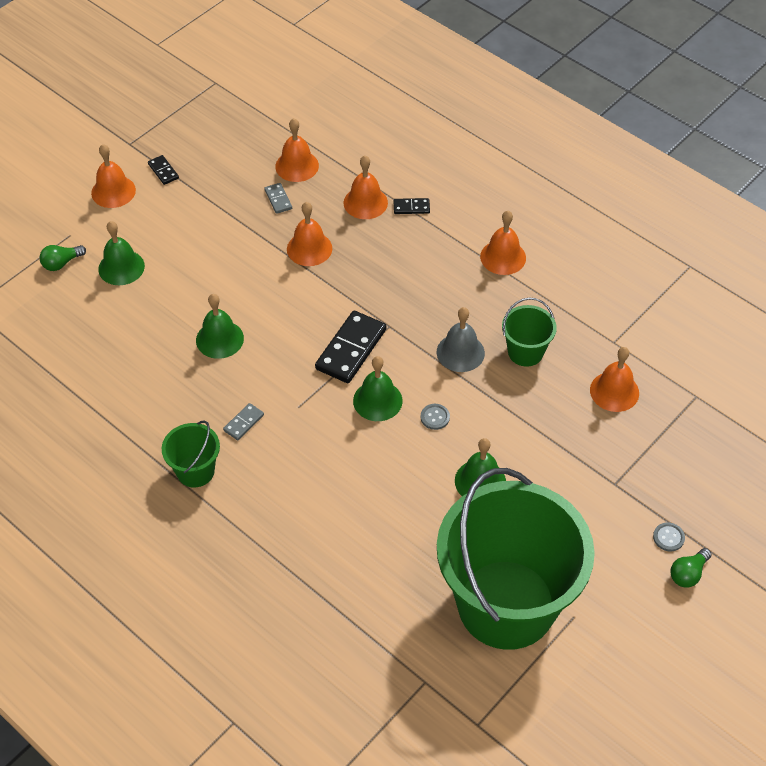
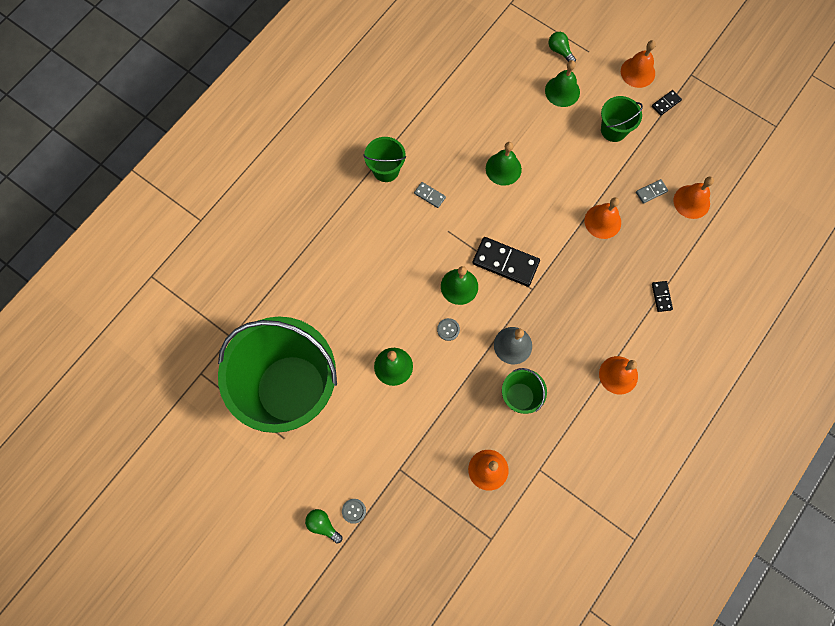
camera: 85 degrees right, 20 degrees up
orange bell [344,156,388,219] -> none
none -> green bucket [601,96,643,142]

